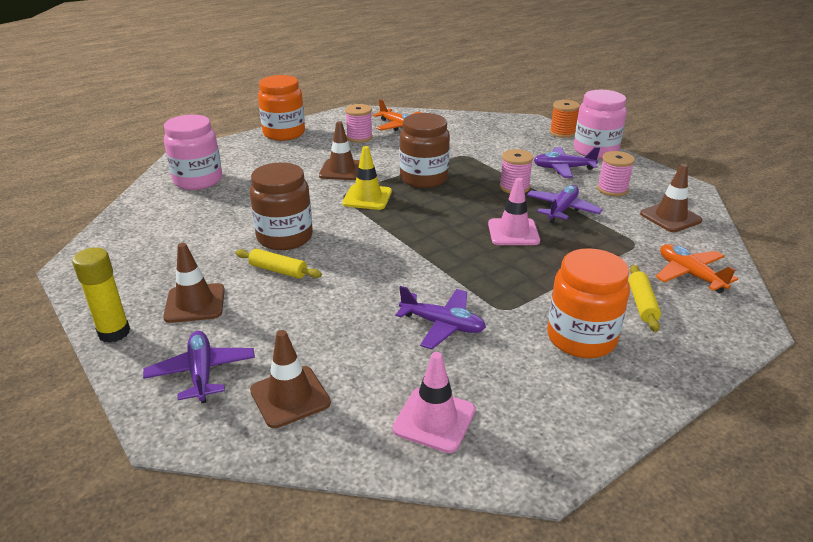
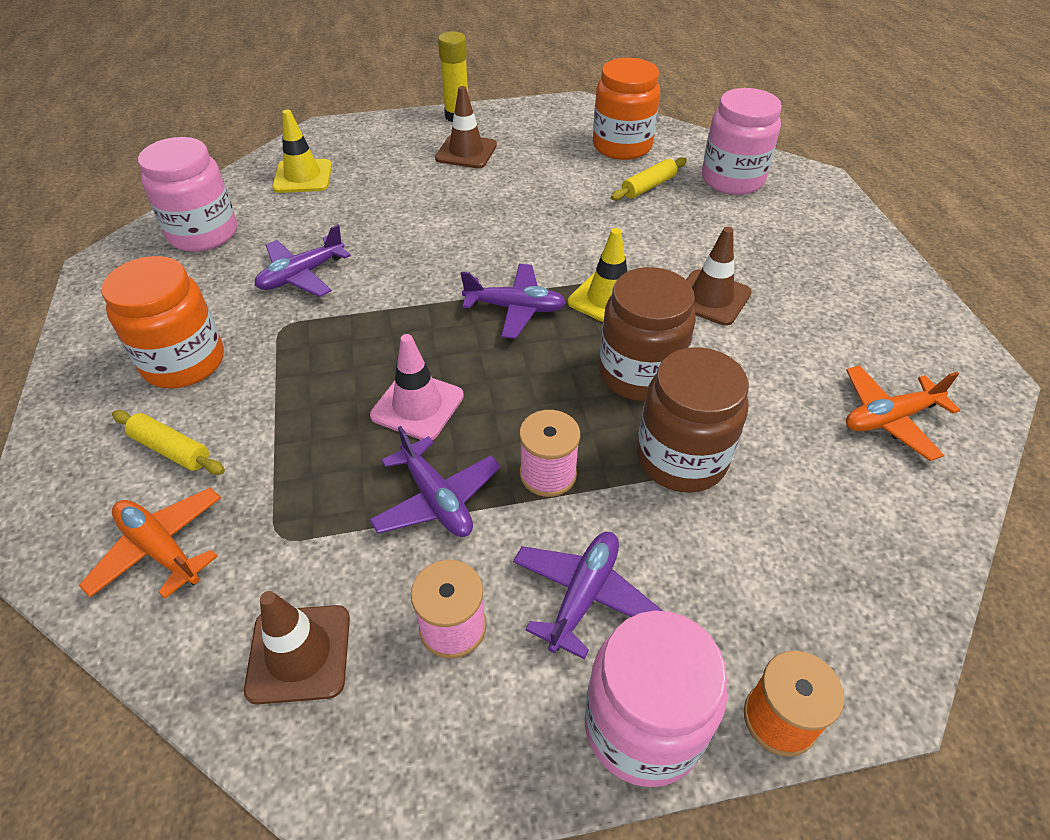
camera: 115 degrees right, 15 degrees up
purple plane [143,331,255,403] -> purple plane moved to [461,264,566,339]
yellow rolling pin [235,249,322,279] -> yellow rolling pin moved to [611,157,687,201]
brown jar [250,163,313,250] -> brown jar moved to [637,347,749,493]
brown traffic cone [250,330,331,428] -> yellow traffic cone [272,110,332,193]
orange jar [258,75,305,141] -> orange jar moved to [593,58,660,160]
pink spool [345,104,373,143] -> none
pink traffic cone [392,352,475,453] -> pink jar [138,137,237,252]
orange plane [655,244,738,293] -> orange plane turned 135 degrees counterclockwise [79,488,221,599]

